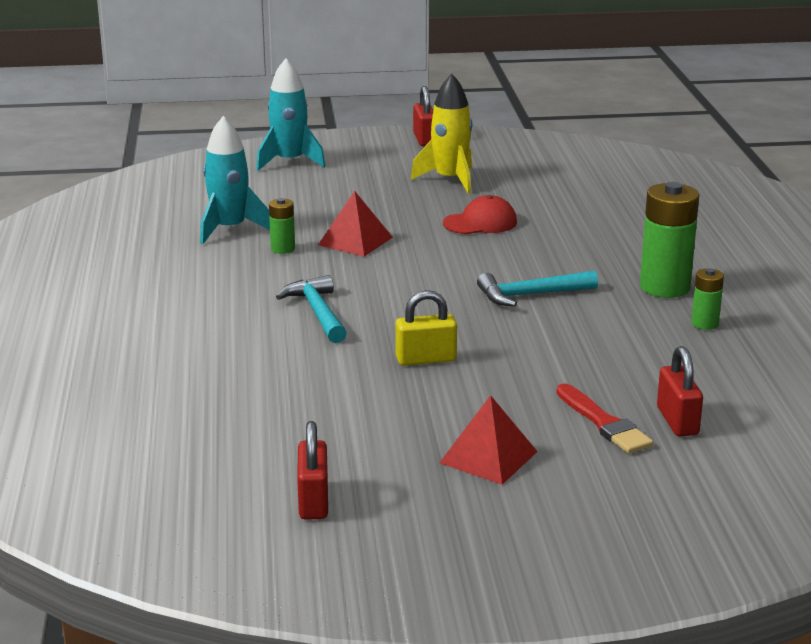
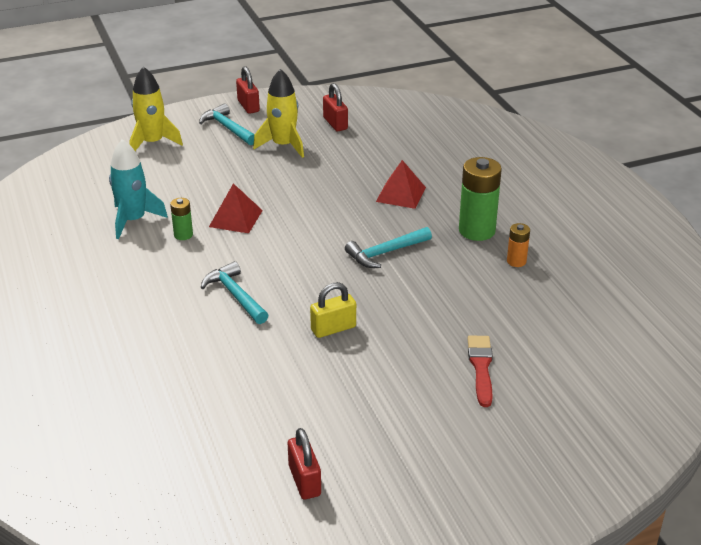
camera: 15 degrees left, 10 degrees up
turquoise rocket [256,58,325,171] -> yellow rocket [129,66,183,151]
red pyramid [439,395,538,485] -> red pyramid moved to [376,160,426,209]
red cap [443,195,517,234] -> none
red brush [556,384,653,454] -> red brush turned 135 degrees counterclockwise [467,336,493,407]
red padlock [657,346,703,436] -> red padlock moved to [323,83,348,131]
green battery [691,268,724,330] -> orange battery [507,223,530,267]
none -> turquoise hammer [199,104,255,145]

